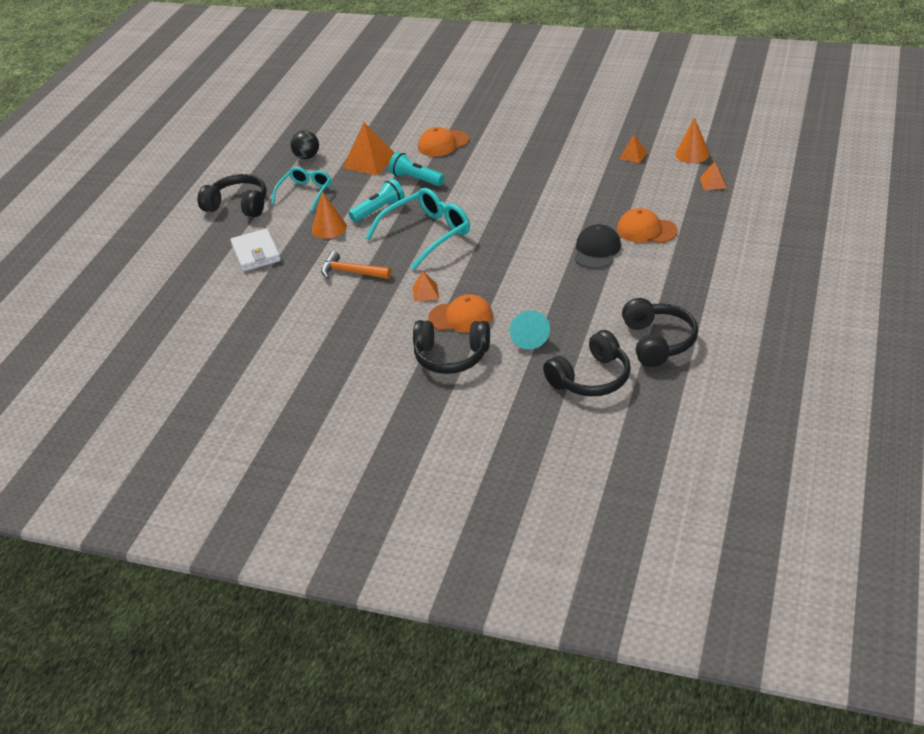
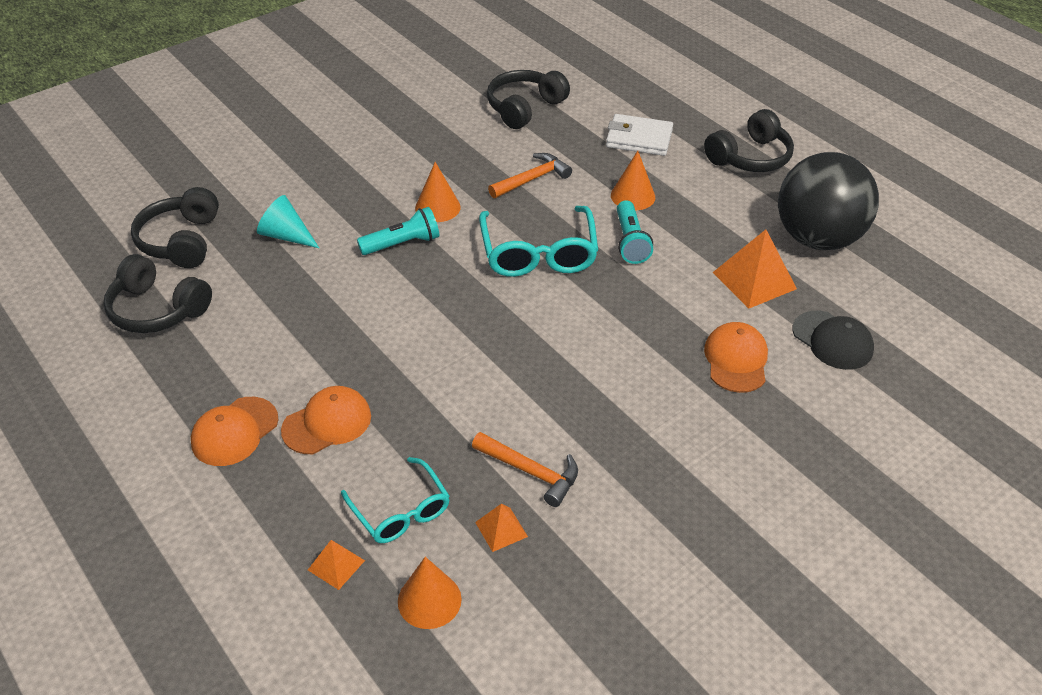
camera: 120 degrees right, 5 degrees up
turquoise glasses [272,167,332,211] -> turquoise glasses moved to [341,457,450,543]
black ball [291,130,319,159] -> black ball [778,152,879,250], size x2.31
turquoise flashlight [389,152,444,186] -> turquoise flashlight moved to [357,207,439,255]
orange pyramid [413,271,439,302] -> orange cone [415,162,461,222]
black headphones [413,320,490,374] -> black headphones moved to [487,70,570,129]
orange cap [428,294,493,333] -> orange cap moved to [191,397,278,466]
black cap [575,224,621,269] -> black cap moved to [792,311,874,370]
none -> orange hammer [472,432,578,507]

